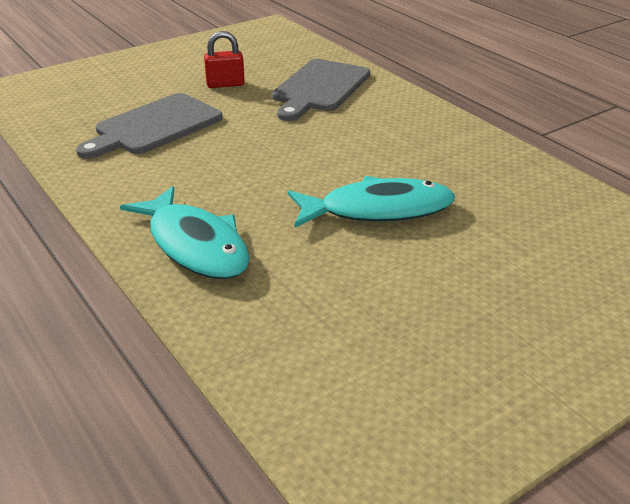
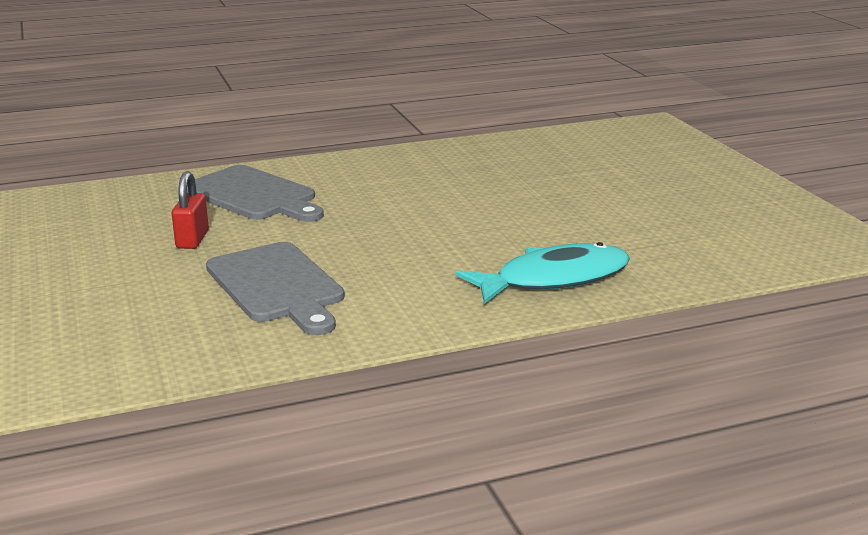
camera: 75 degrees left, 10 degrees down
turquoise fish [288,176,455,228] -> none

